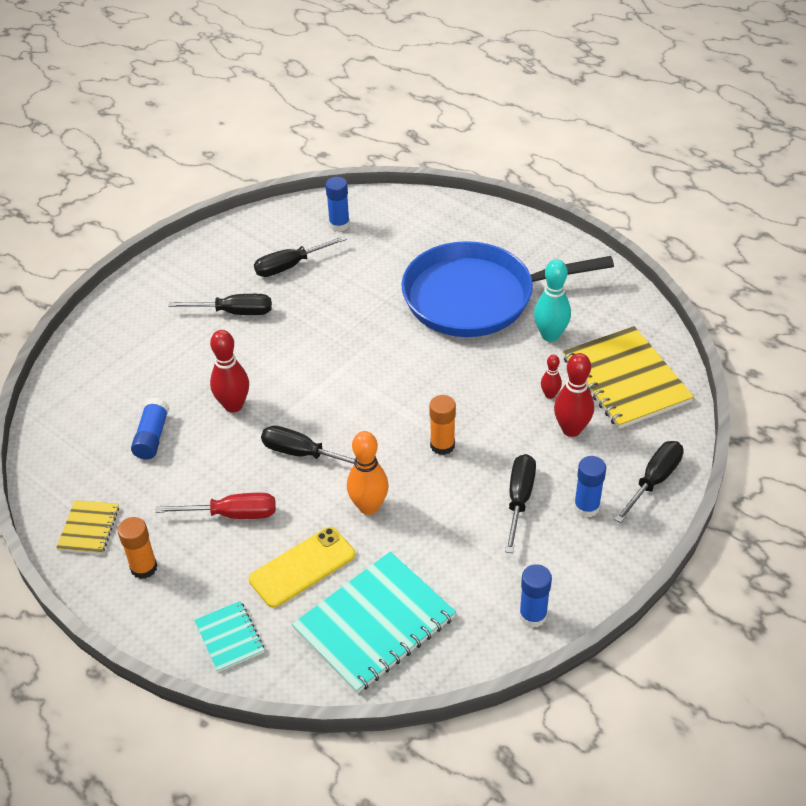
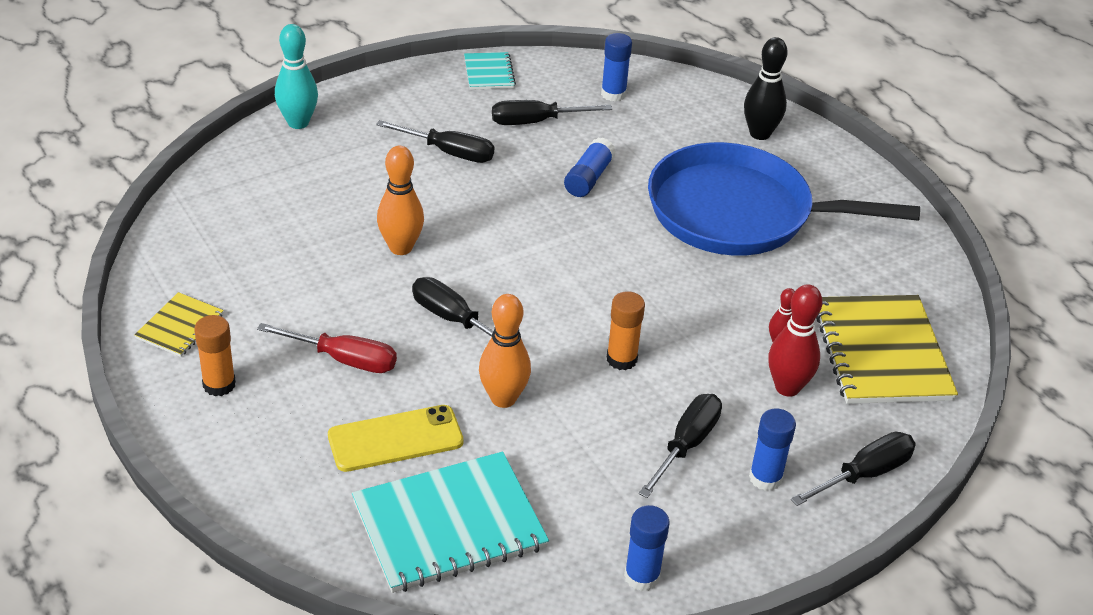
camera: 15 degrees right, 5 degrees down
blue glue stick [131,397,169,459] -> blue glue stick moved to [564,138,616,197]
turquoise notebook [194,601,264,672] -> turquoise notebook moved to [464,52,516,90]
red bowling pin [210,330,249,412] -> orange bowling pin [377,146,424,255]
turquoise bowling pin [534,259,571,342] -> turquoise bowling pin moved to [275,24,318,129]
none -> black bowling pin [744,37,788,140]

